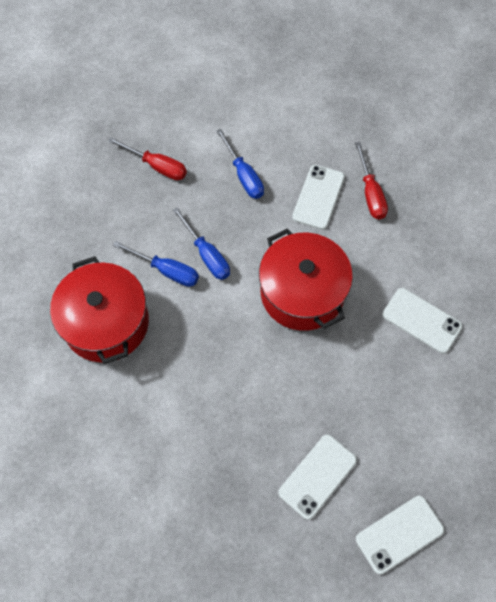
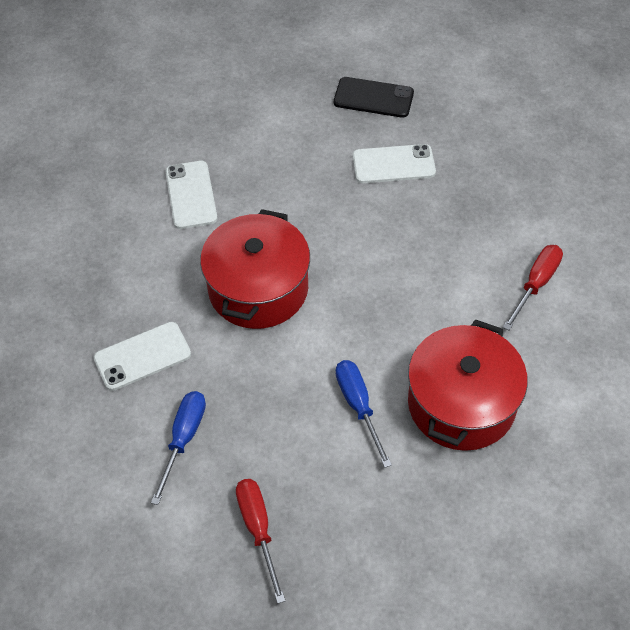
camera: 135 degrees left, 10 degrees down
blue screwdriver [173,207,230,280] -> none
red screwdriver [355,142,388,219] -> red screwdriver moved to [503,245,563,330]
white phone [356,496,444,574] -> black phone [334,77,414,118]

